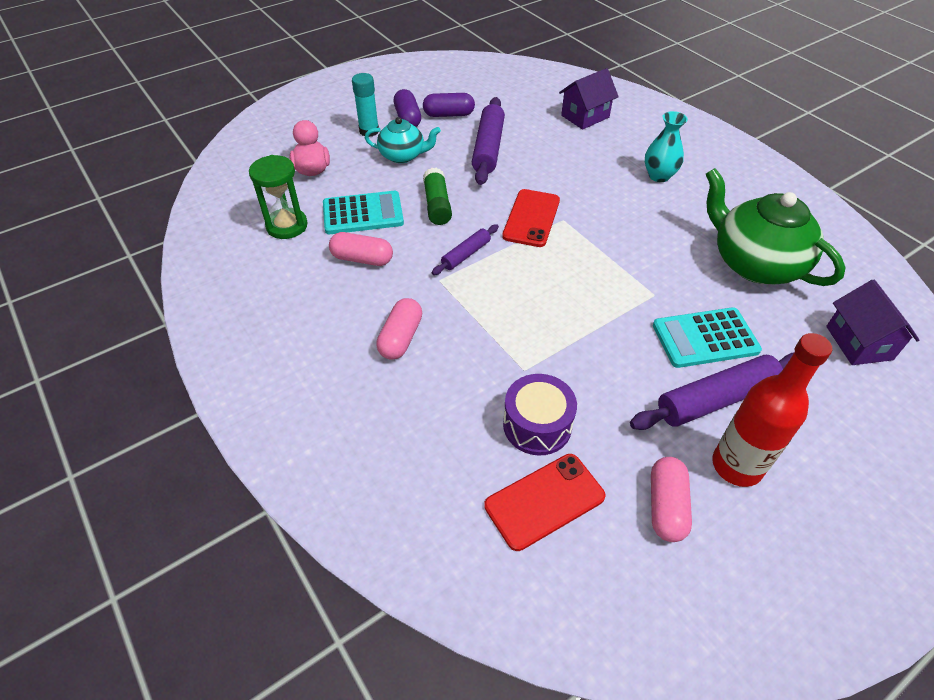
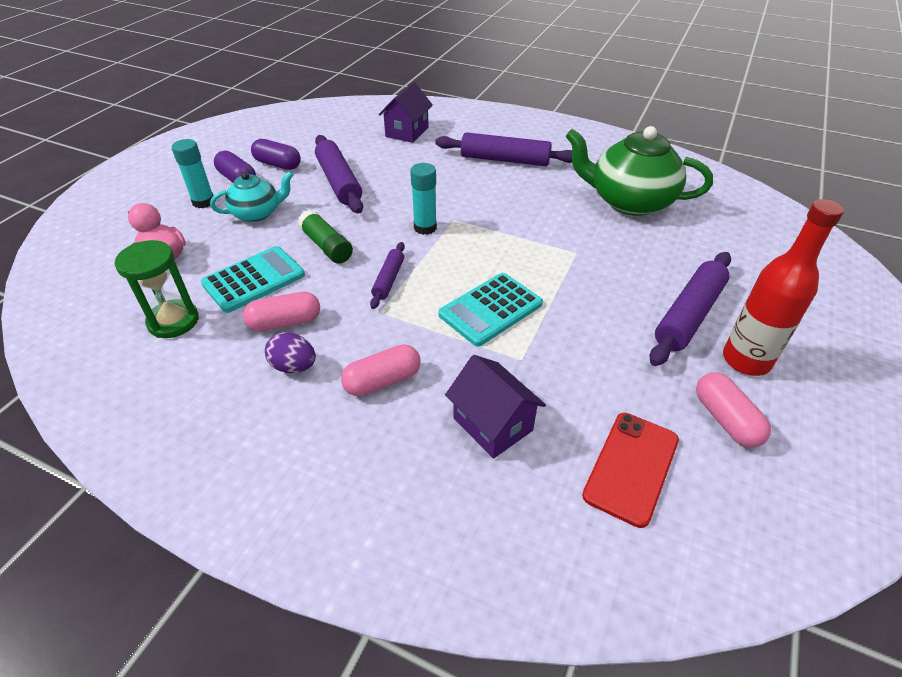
camera: 30 degrees left, 5 degrees down
pink capsule [376,298,422,360] -> pink capsule turned 75 degrees clockwise [341,344,421,396]
purple capsule [423,93,475,117] -> purple capsule turned 60 degrees clockwise [251,139,301,170]
red phone [502,189,560,247] -> turquoise glue stick [410,163,437,235]
purple drum [503,374,577,455] -> none
turquoise vase [645,111,688,182] -> purple rolling pin [435,132,572,166]
turquoise calculator [653,307,762,368] -> turquoise calculator moved to [438,273,543,347]
purple house [826,279,920,365] -> purple house moved to [445,355,546,459]
none -> purple egg [265,332,316,373]

